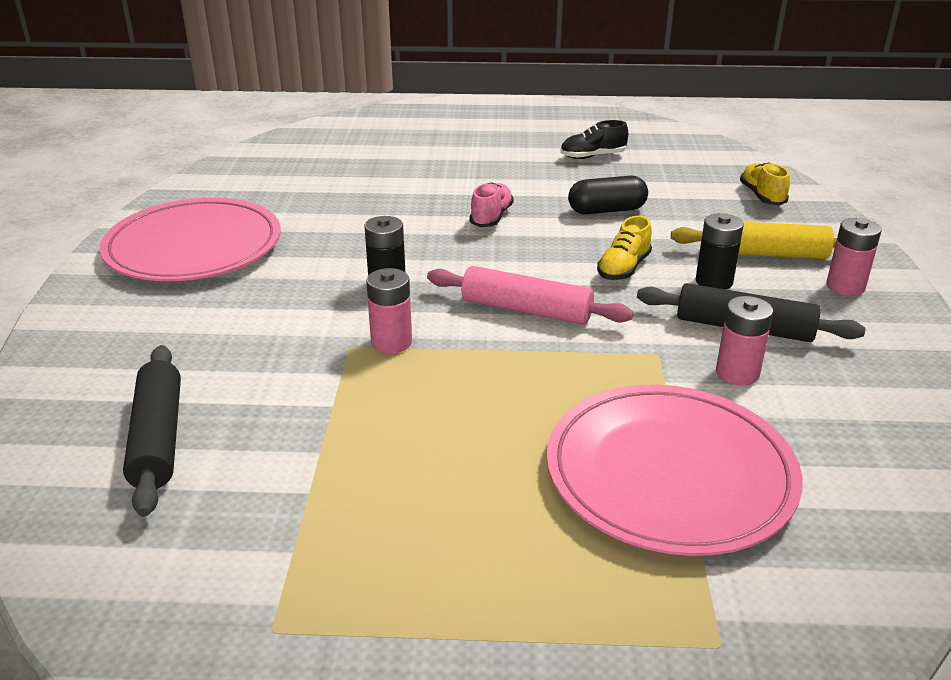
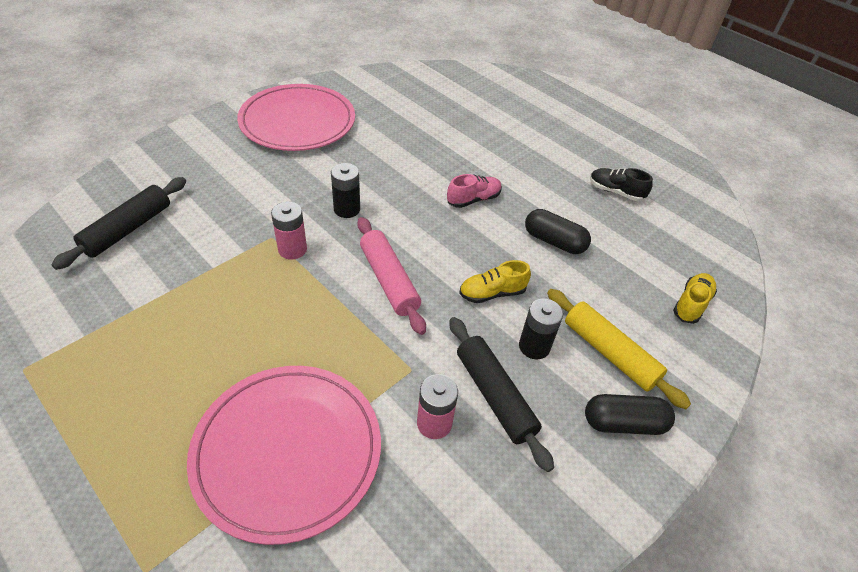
camera: 40 degrees right, 15 degrees up
pink battery [826,218,882,296] -> black capsule [585,394,675,435]

